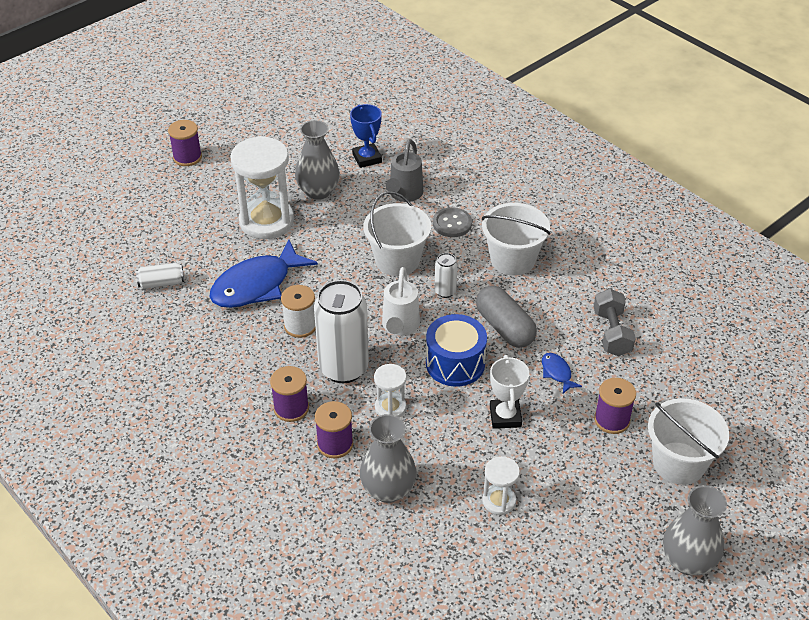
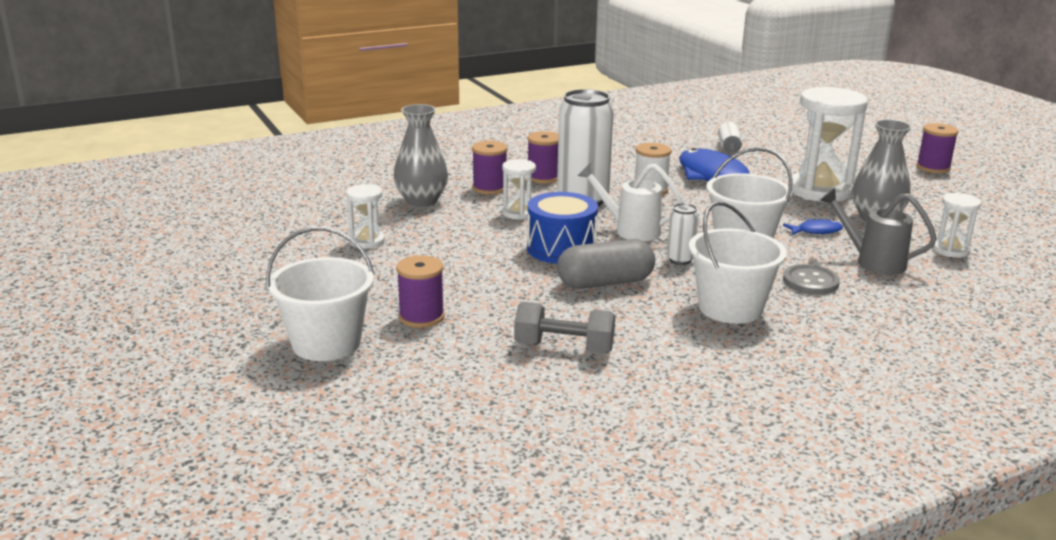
camera: 105 degrees right, 20 degrees down
blue trophy [350,104,382,168] -> white hourglass [933,193,981,258]
white trophy [490,355,530,429] -> none
blue fish [542,353,582,394] -> blue fish moved to [783,219,843,235]
grey vase [663,485,727,575] -> none

